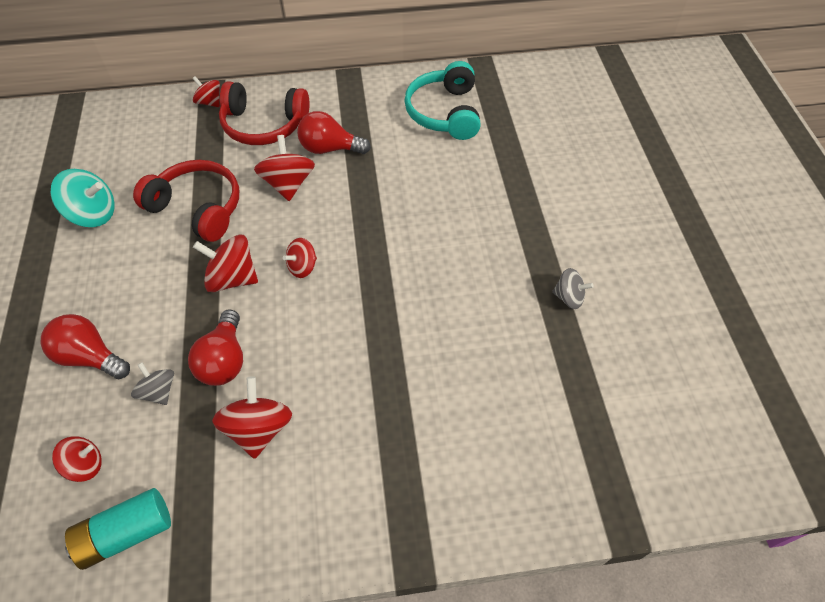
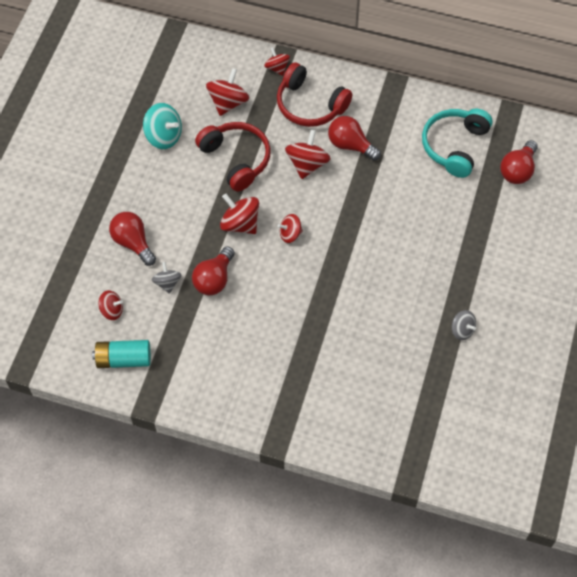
camera: 25 degrees right, 5 degrees up
red spinning top [212,376,292,459] -> red spinning top moved to [206,68,249,116]
none -> red light bulb [500,140,538,184]

